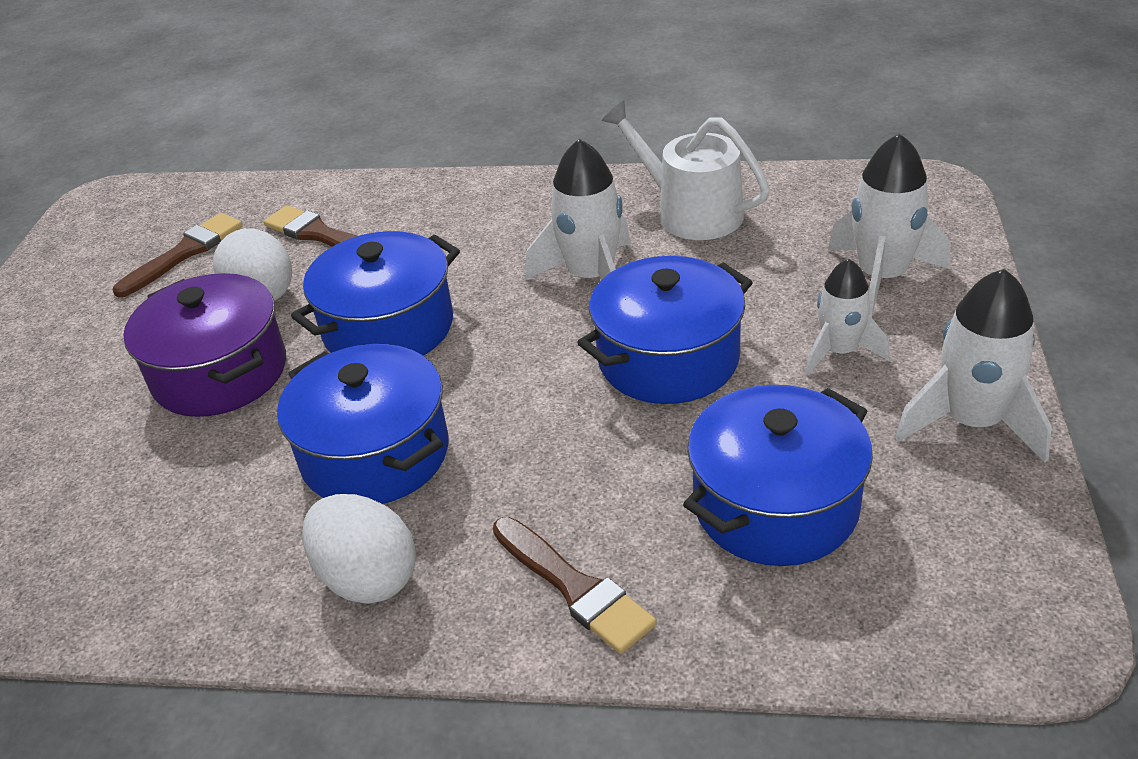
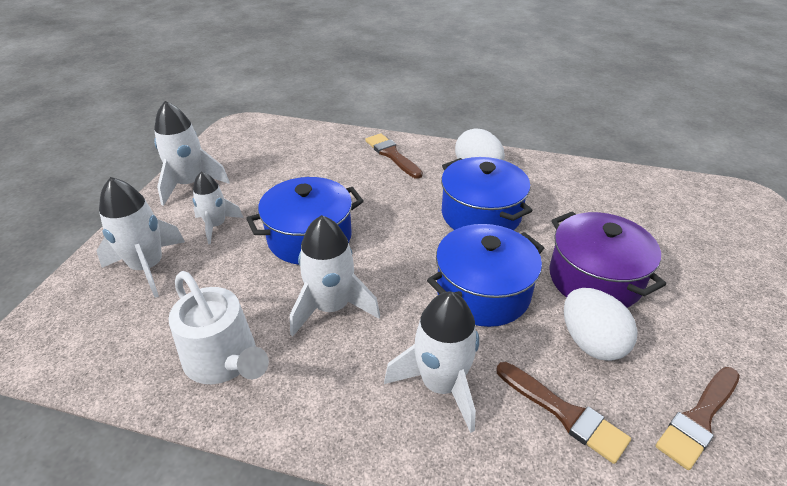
camera: 175 degrees left, 0 degrees up
blue pot [683,385,873,566] -> none
none -> white rocket [384,292,479,433]

